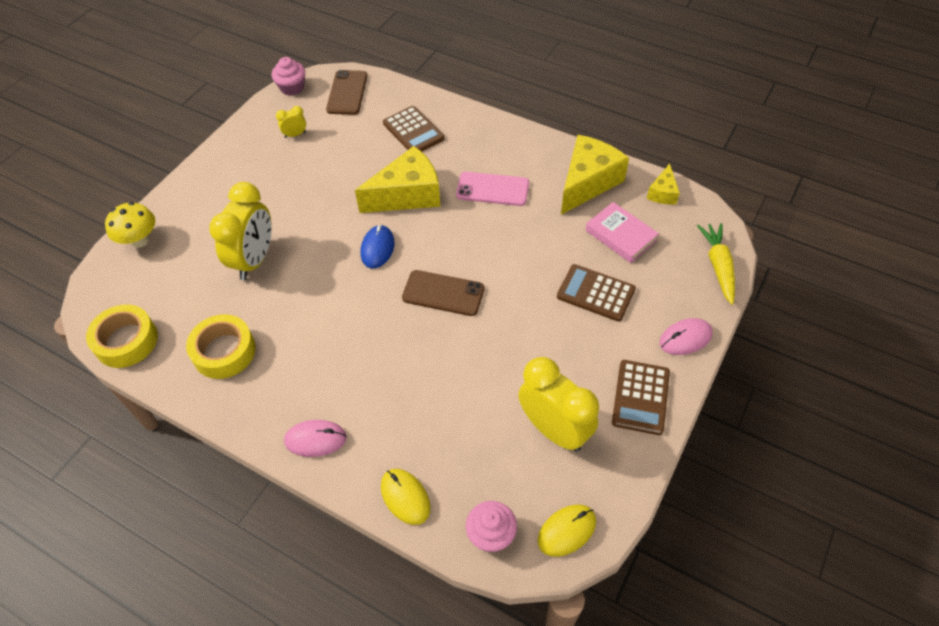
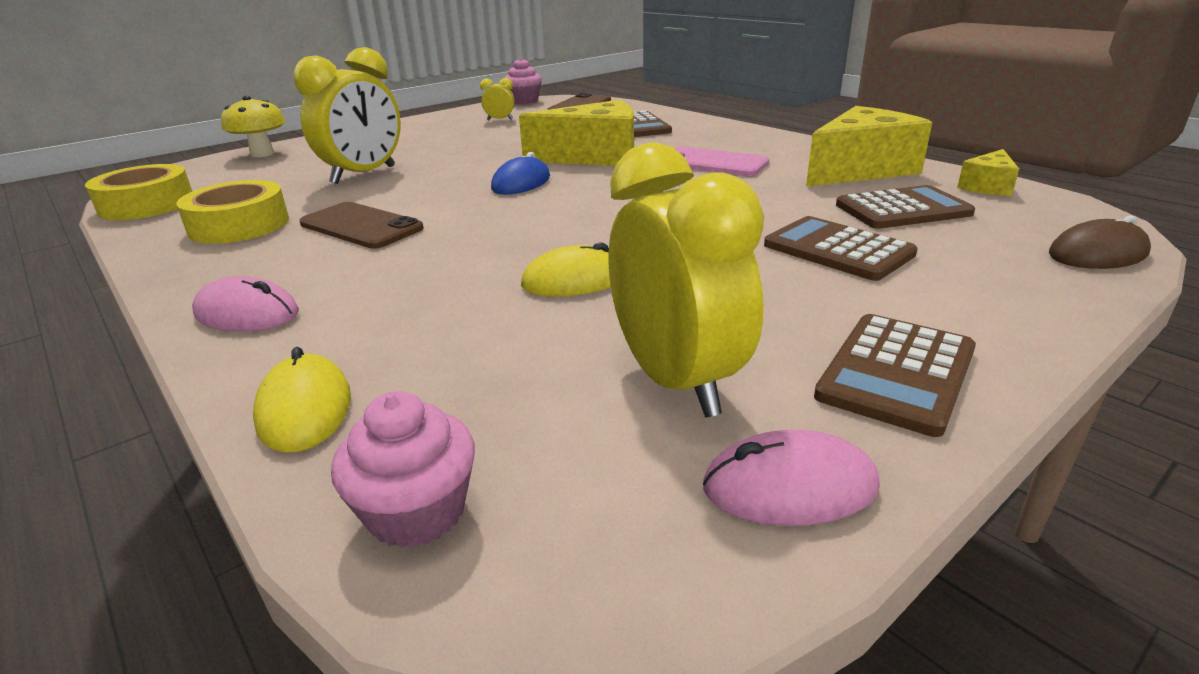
camera: 20 degrees right, 25 degrees down
brown phone [402,270,485,316] -> brown phone moved to [300,202,424,249]
yellow mouse [538,504,596,557] -> yellow mouse moved to [521,242,611,297]
pink book [586,202,659,263] -> brown calculator [836,185,975,229]
pink mouse [660,318,713,355] -> pink mouse moved to [703,430,880,526]
yellow carrot [697,223,735,305] -> brown mouse [1049,215,1151,269]

